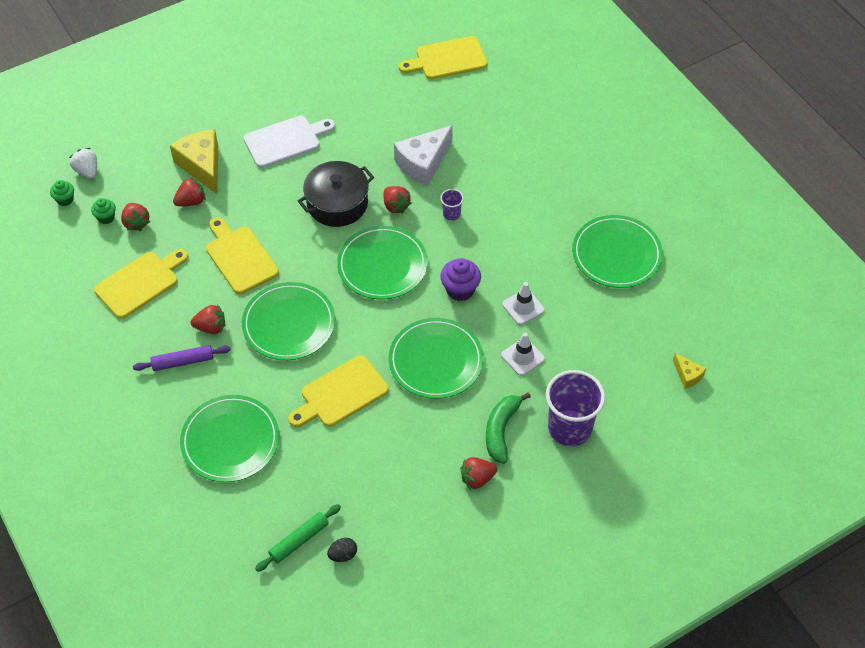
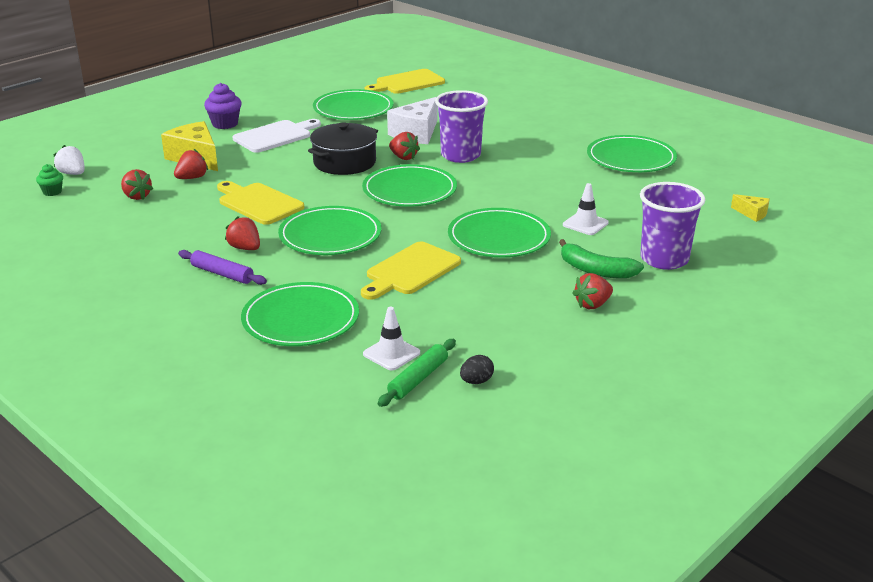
camera: 15 degrees left, 25 degrees down
green cupcake [91,198,116,224] -> none
yellow cutting board [94,249,188,319] -> none
purple rolling pin [133,345,231,371] -> purple rolling pin turned 60 degrees clockwise [178,250,267,285]
red strawberry [191,304,225,334] -> red strawberry turned 120 degrees counterclockwise [225,216,260,250]
purple cup [440,189,464,221] -> purple cup [435,90,488,163], size x2.24
purple cupcake [440,258,481,301] -> purple cupcake moved to [204,83,242,129]
green banana [486,392,531,464] -> green banana turned 60 degrees counterclockwise [559,239,644,279]
white traffic cone [502,282,545,325] -> white traffic cone moved to [363,307,420,370]
none -> green plate [313,89,394,120]

